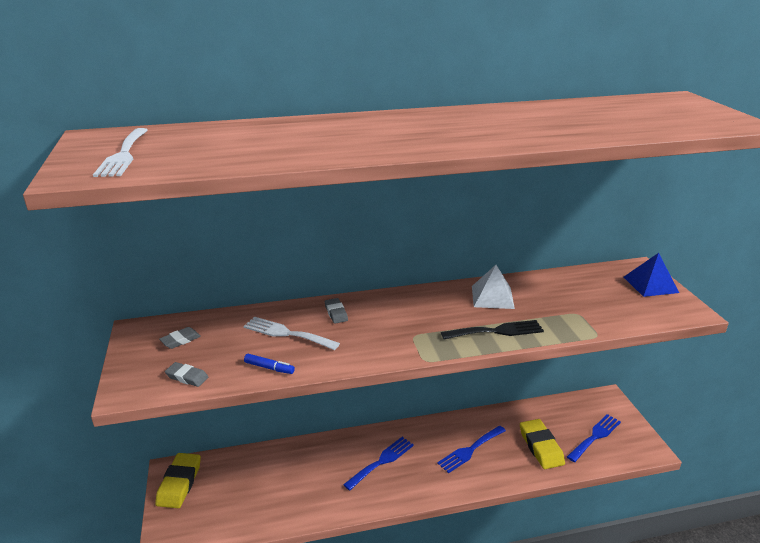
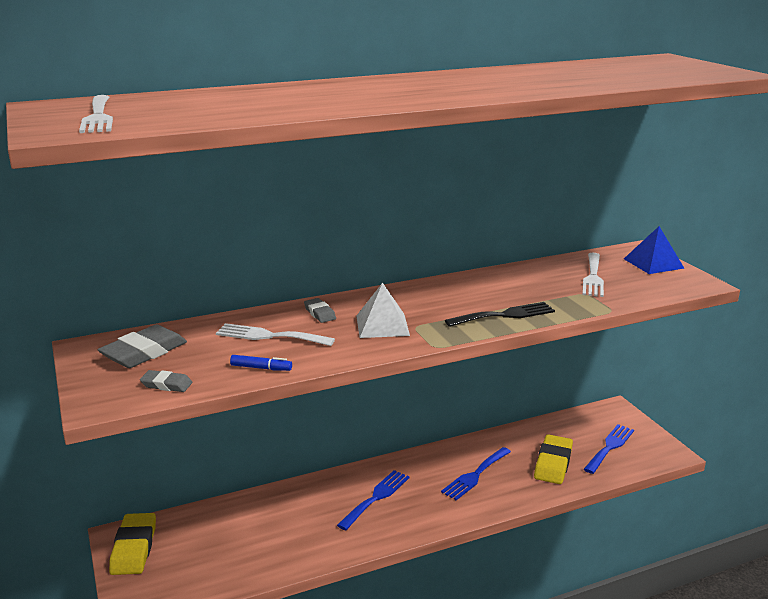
camera: 10 degrees left, 5 degrees down
grey eraser [159,327,201,349] -> grey eraser [98,324,187,368], size x1.86
white pyramid [472,265,515,309] -> white pyramid moved to [356,283,410,338]
yellow eraser [520,419,565,469] -> yellow eraser turned 45 degrees clockwise [534,434,573,484]
none -> white fork [583,253,604,297]

